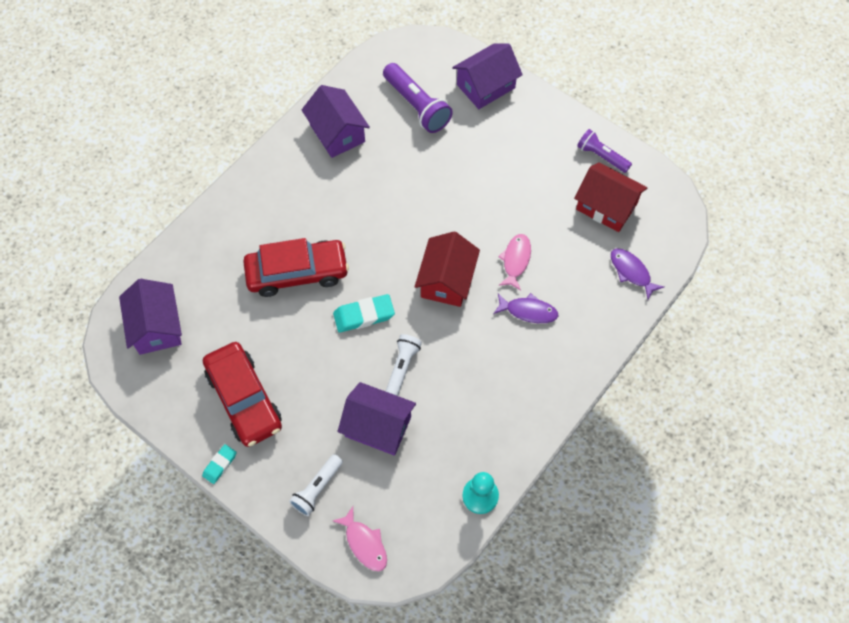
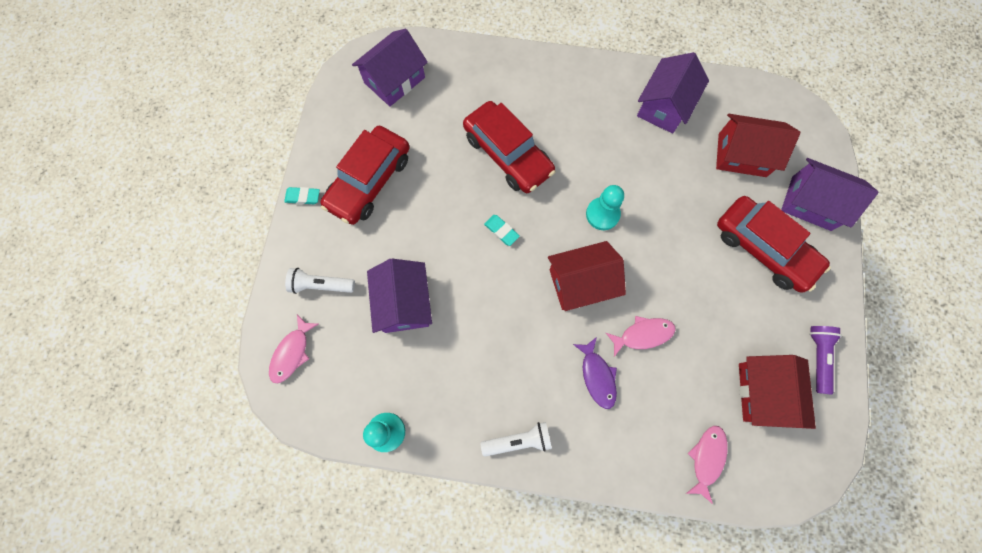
camera: 60 degrees right, 10 degrees up
turquoise eraser [333,294,395,333] -> turquoise eraser [484,215,520,246], size x0.61
purple flashlight [383,63,453,133] -> red house [716,114,800,177]
white flashlight [386,334,422,396] -> white flashlight moved to [481,422,552,457]
purple fish [611,248,664,299] -> pink fish [686,426,728,504]
none -> turquoise pawn [586,185,624,230]
none -> red car [717,196,831,292]

